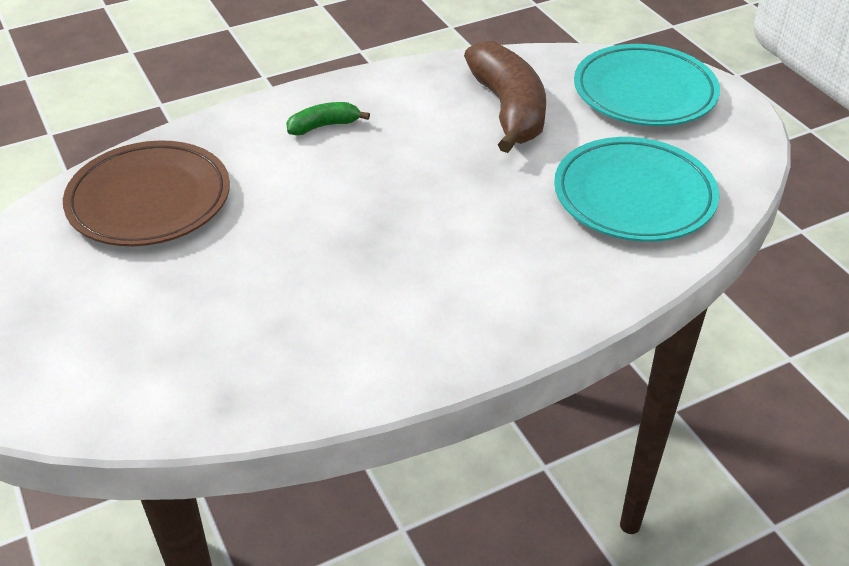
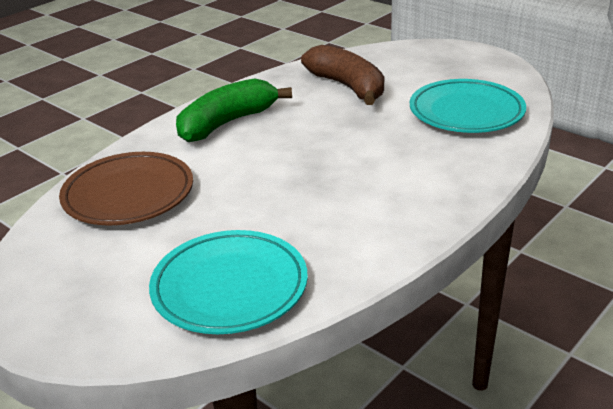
camera: 20 degrees left, 10 degrees down
green banana [286,102,370,136] -> green banana [176,78,292,142], size x2.07
turquoise plate [574,44,720,126] -> turquoise plate moved to [149,230,308,334]

